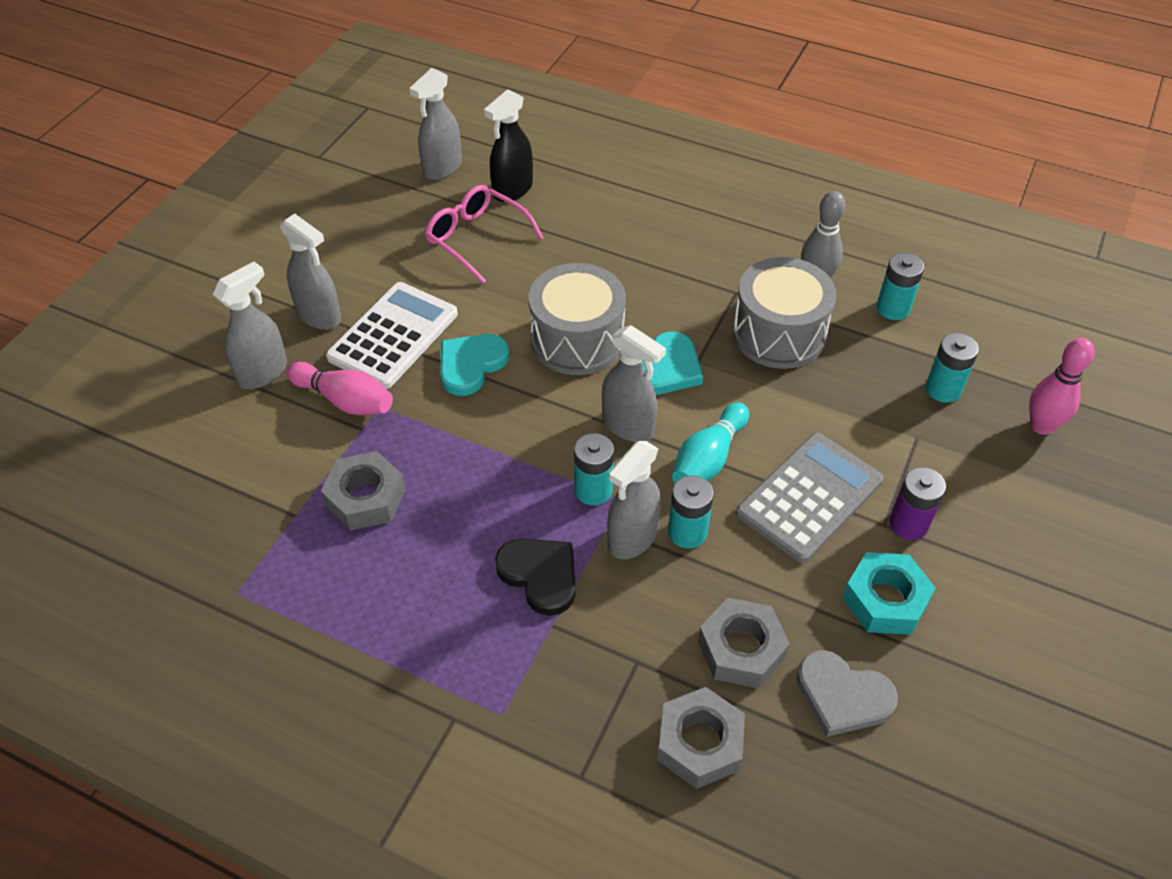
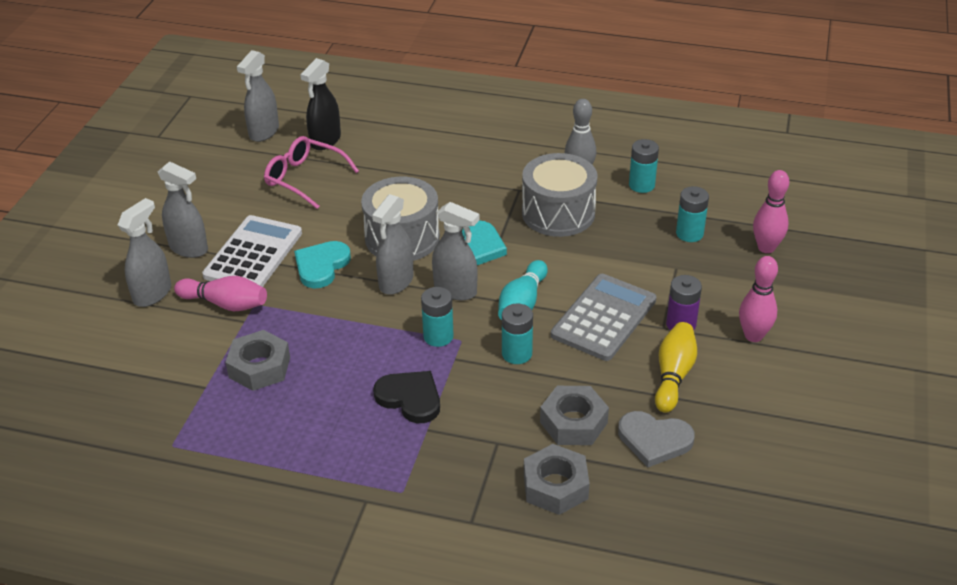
camera: 10 degrees left, 10 degrees down
grey spray bottle [607,441,661,559] -> grey spray bottle moved to [372,194,414,295]
turquoise nut [842,552,936,635] -> yellow bowling pin [655,322,697,413]
none -> pink bowling pin [739,256,778,342]

